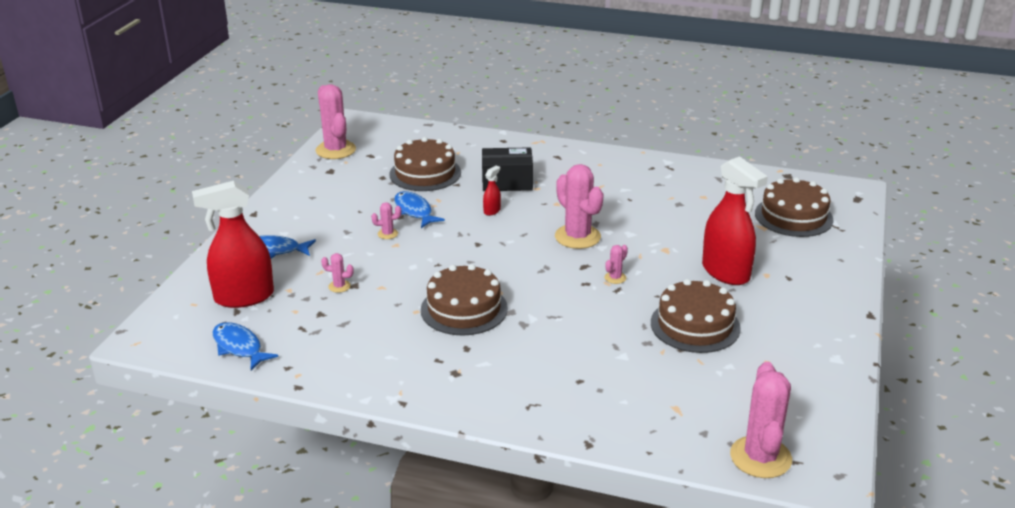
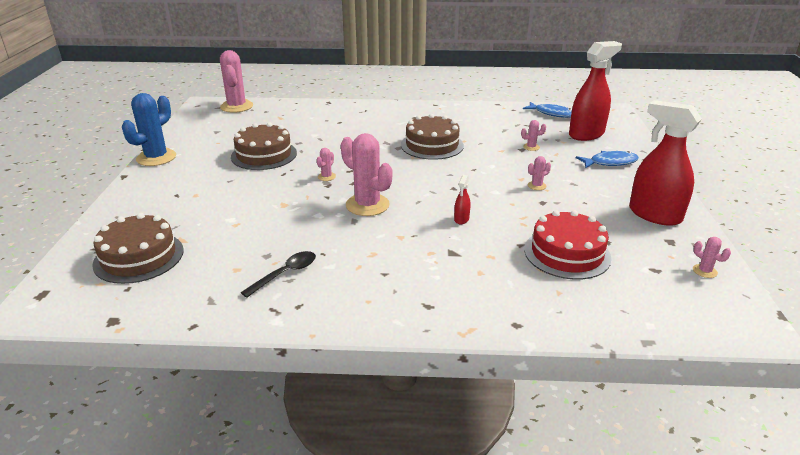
camera: 165 degrees right, 0 degrees up
pink cactus [315,84,356,159] -> pink cactus [693,237,731,278], size x0.45
brown cake [389,137,461,191] -> red cake [524,210,612,280]
blue fish [394,191,445,228] -> none
black box [482,147,533,191] -> none
red spray bottle [702,156,768,285] -> red spray bottle moved to [629,100,702,226]
none -> blue cactus [122,93,176,166]
none -> black spoon [241,251,316,298]

